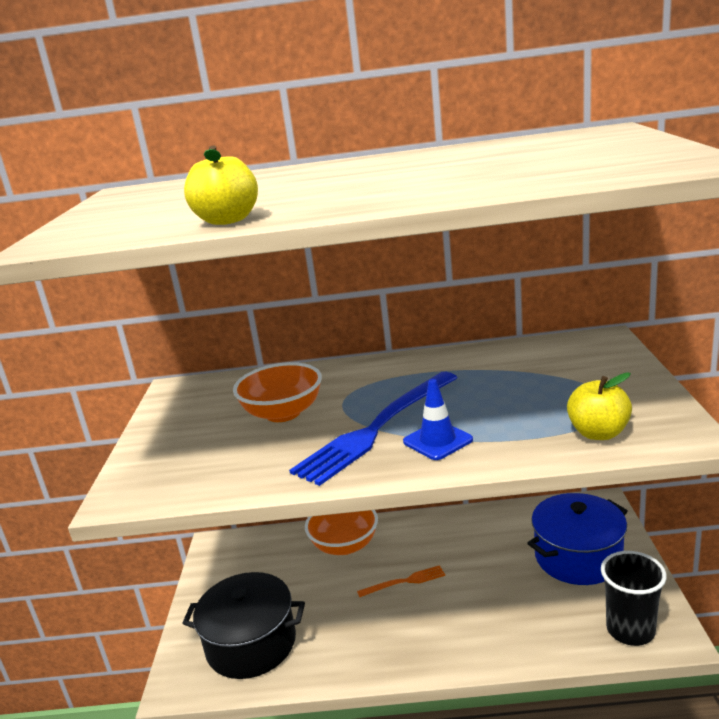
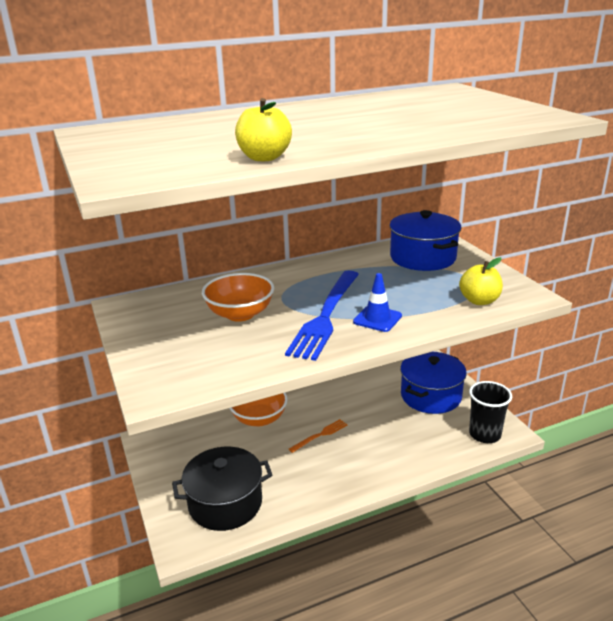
camera: 25 degrees left, 5 degrees up
none -> blue pot [389,210,461,271]

